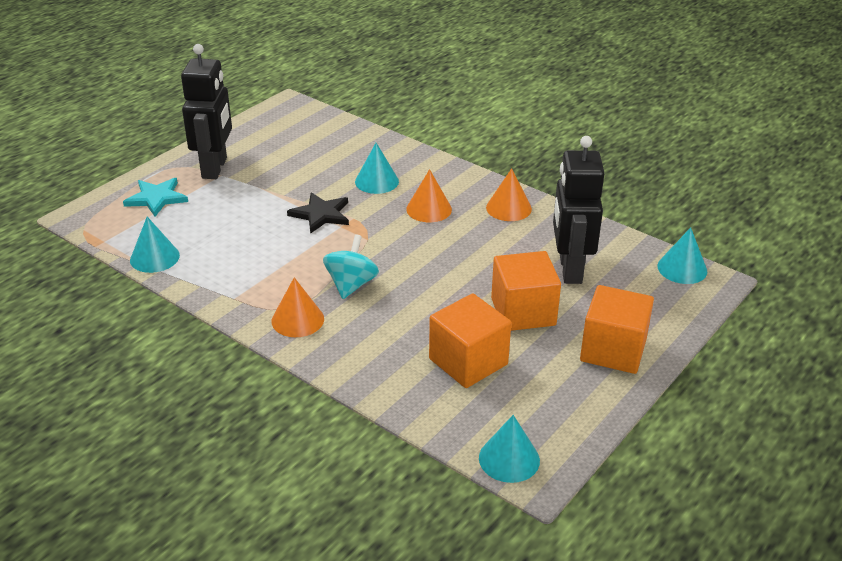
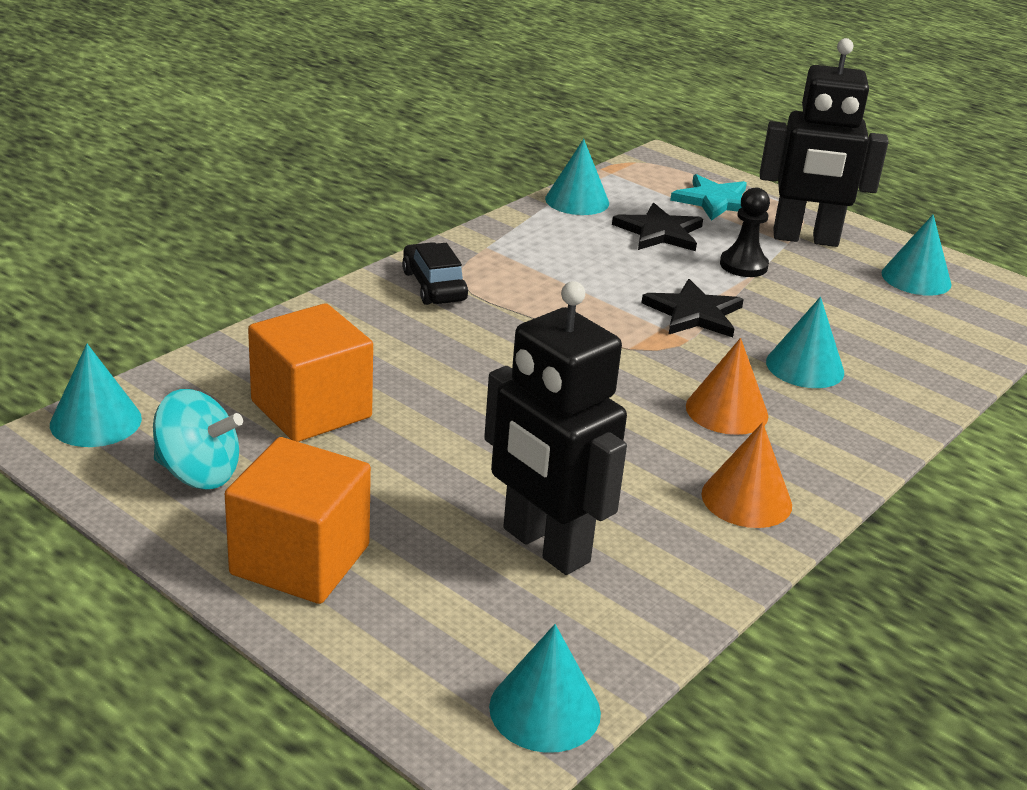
camera: 90 degrees right, 5 degrees down
orange cone [272,277,324,337] -> black car [402,242,468,305]
turquoise spinning top [323,234,379,299] -> turquoise spinning top moved to [153,389,243,489]
orange cube [491,251,561,331] -> none
black robot [553,136,605,284] -> black robot turned 135 degrees counterclockwise [484,281,627,575]
none -> black star [612,203,703,251]
none -> black pawn [720,187,770,277]
none -> turquoise cone [881,214,952,296]

